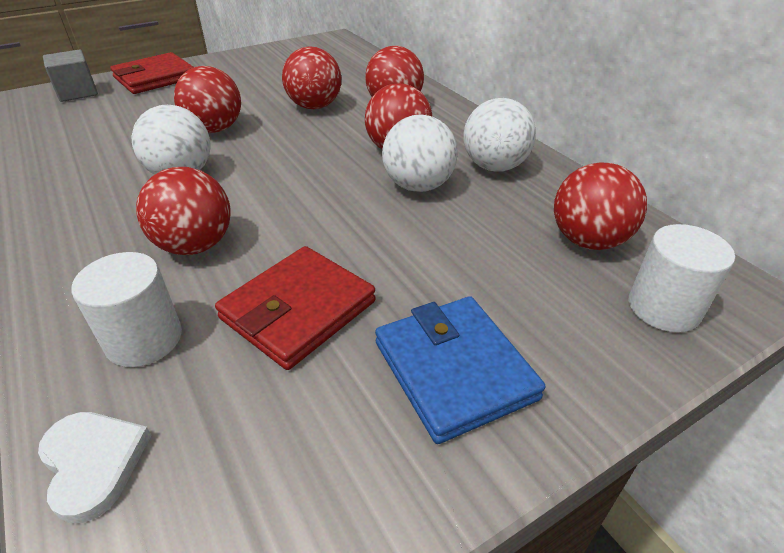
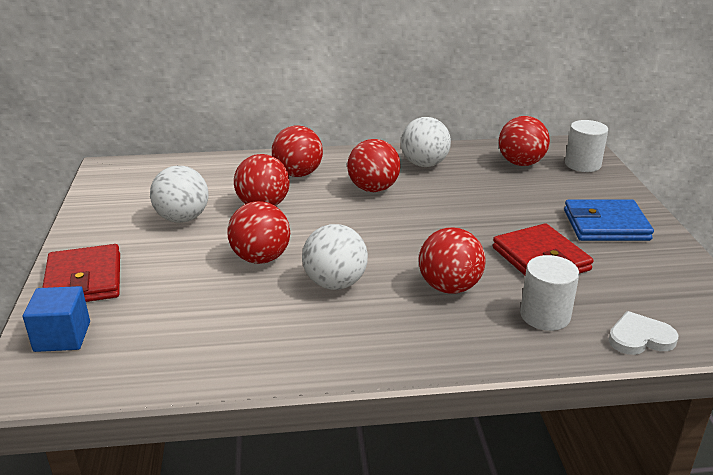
camera: 65 degrees left, 10 degrees down
grey cube [43,50,98,102] -> blue cube [23,286,90,352]
white ball [382,115,458,192] -> white ball moved to [150,166,208,223]

